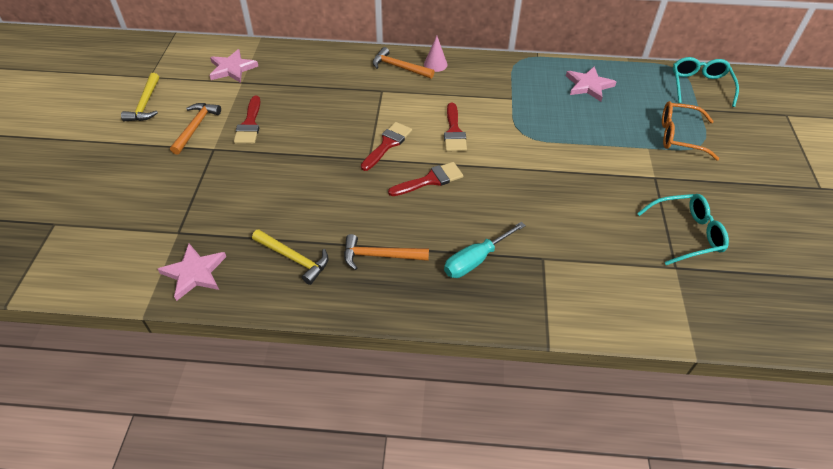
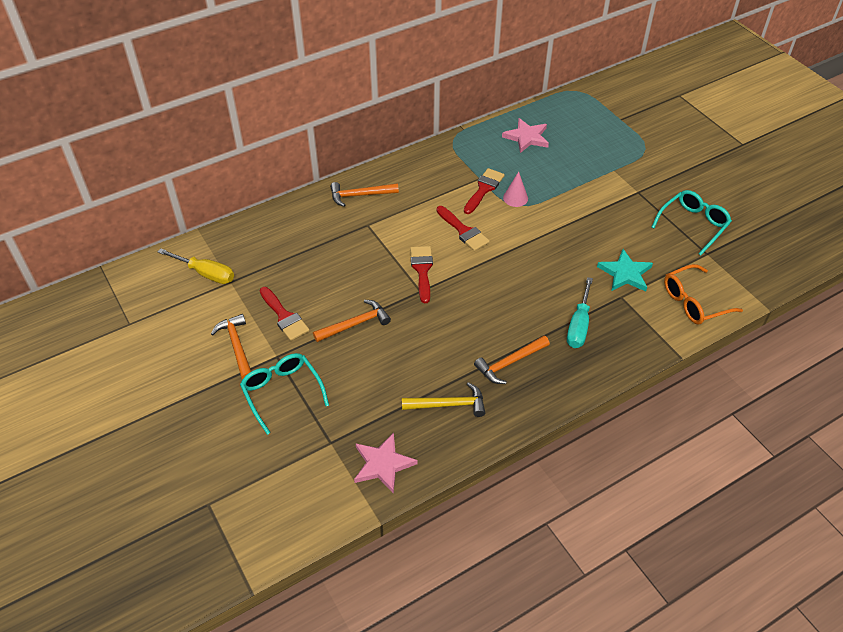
camera: 35 degrees left, 0 degrees up
yellow hammer [121,73,159,121] -> none
pink star [209,49,258,83] -> yellow screwdriver [158,248,234,284]
red brush [388,162,463,196] -> red brush moved to [464,168,505,214]
pink cone [424,36,447,72] -> pink cone moved to [503,172,528,207]
orange glasses [662,101,719,160] -> orange glasses moved to [664,264,743,325]
turquoise glasses [673,57,739,107] -> turquoise glasses moved to [240,353,329,435]
none -> orange hammer [313,300,391,342]
none -> turquoise star [597,249,653,291]

